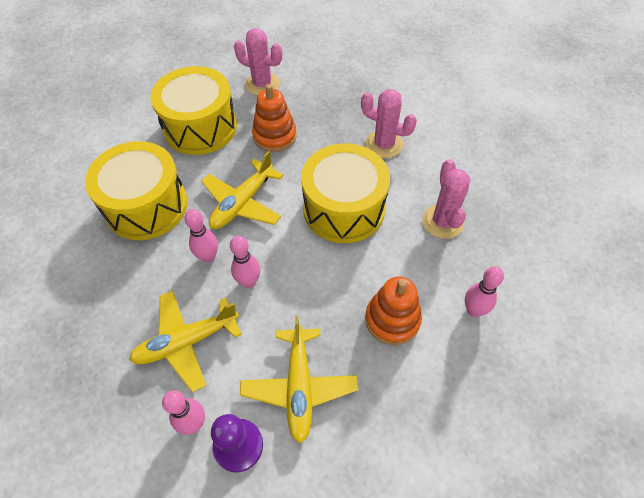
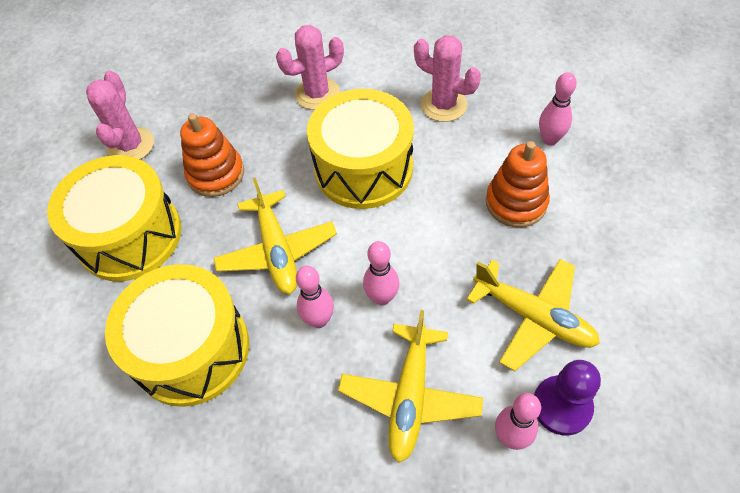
camera: 50 degrees left, 0 degrees up
pink cactus [234,28,282,96] -> pink cactus turned 60 degrees counterclockwise [86,71,154,160]

